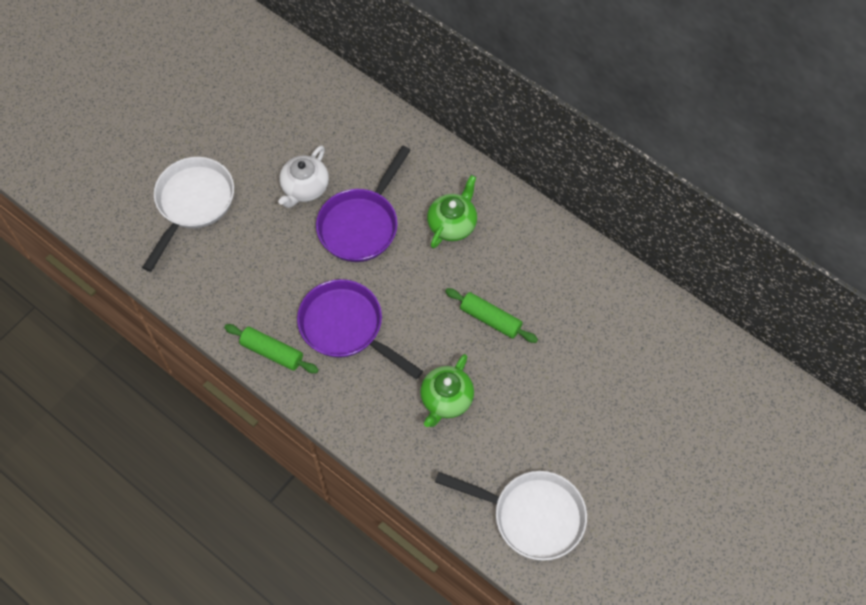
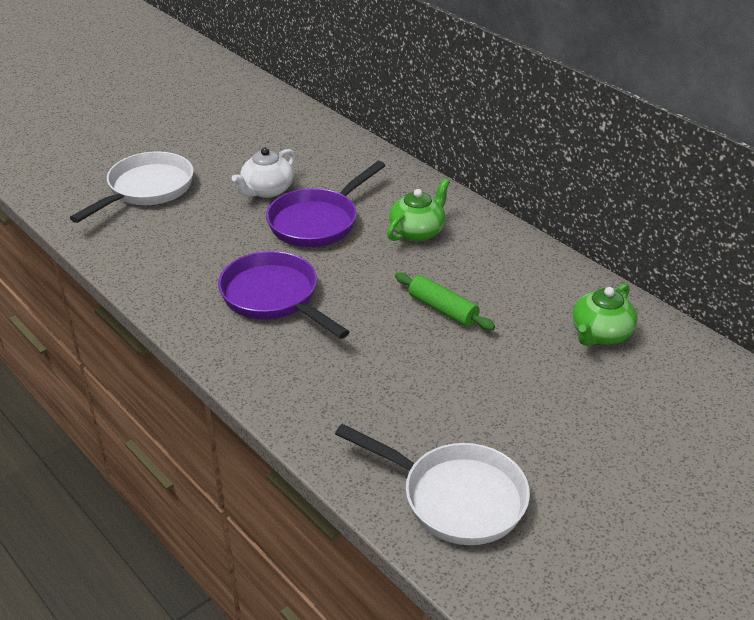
camera: 10 degrees right, 25 degrees down
green rolling pin [224,324,319,373] -> none
green teapot [420,354,474,427] -> green teapot moved to [572,284,637,346]

